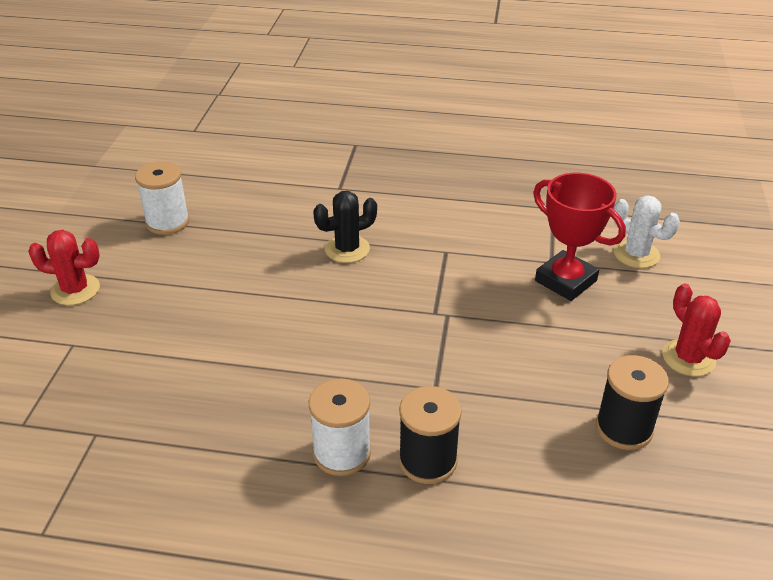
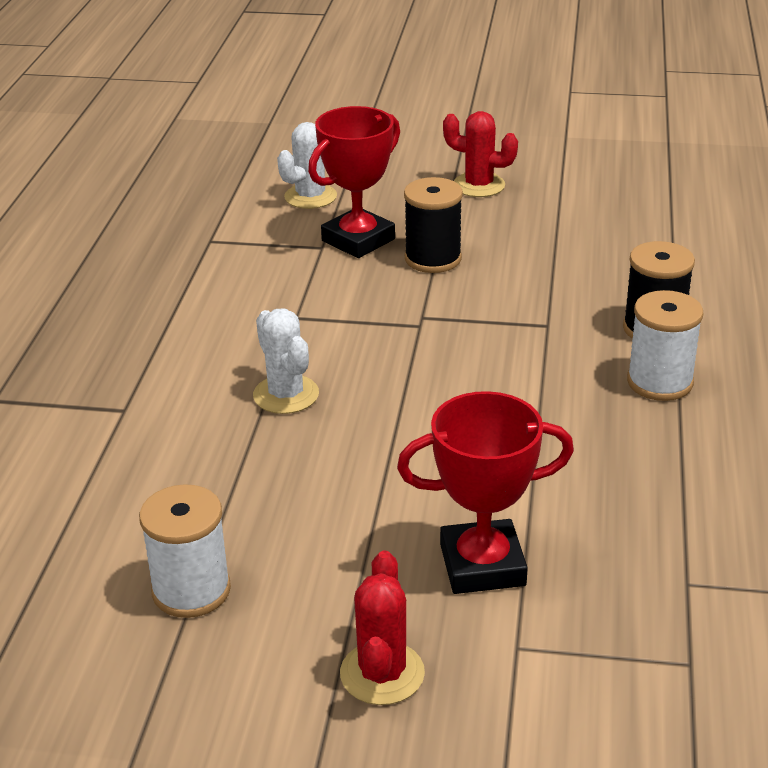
camera: 90 degrees left, 5 degrees down
black cactus [313,191,377,263] -> white cactus [253,308,319,414]
black spool [596,355,669,450] -> black spool moved to [404,177,463,273]
red cactus [663,283,731,376] -> red cactus turned 45 degrees clockwise [443,111,518,197]
none -> red trophy [397,391,574,594]

